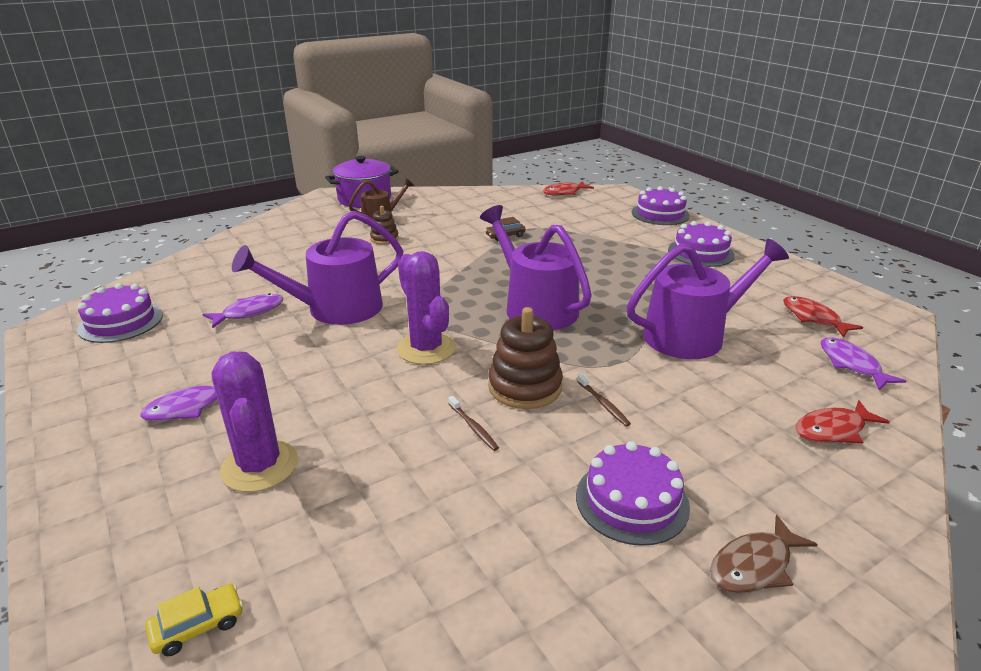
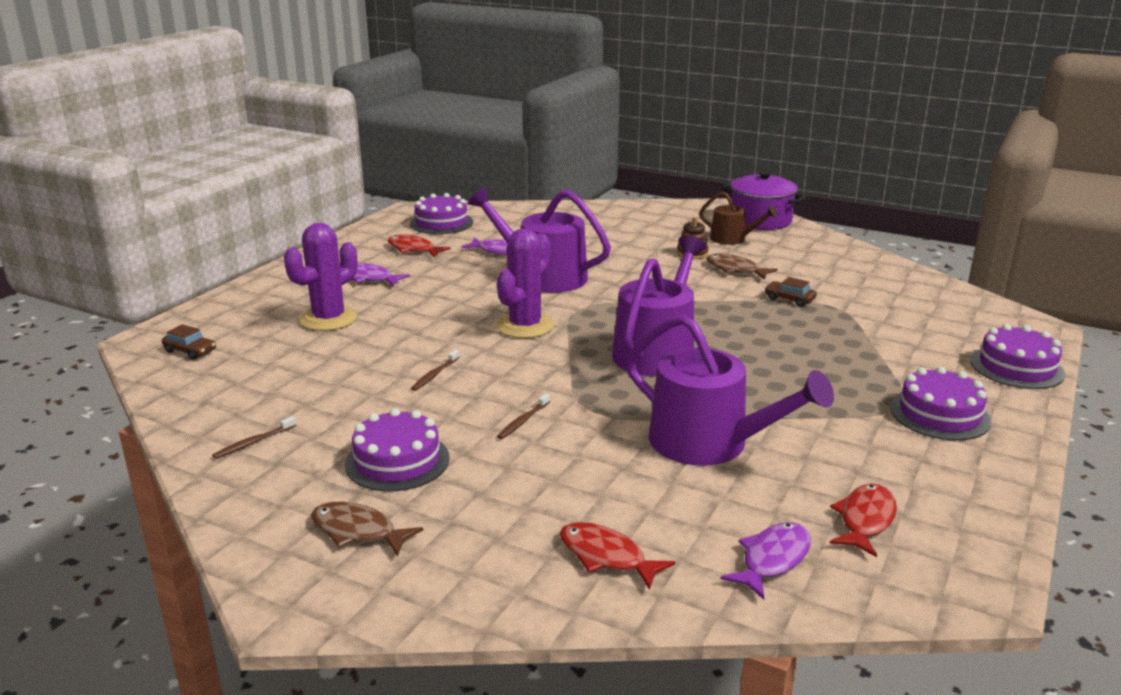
camera: 60 degrees right, 5 degrees down
yellow car [145,584,243,656] -> brown car [162,324,216,360]
brown stacking toy [488,307,563,409] -> none
red fish [543,181,594,195] -> red fish moved to [388,234,451,257]
none -> brown toothbrush [212,416,296,459]
none -> brown fish [706,253,778,280]

